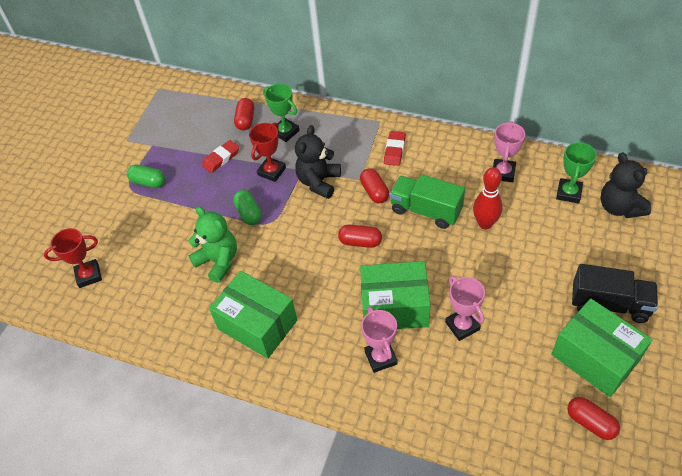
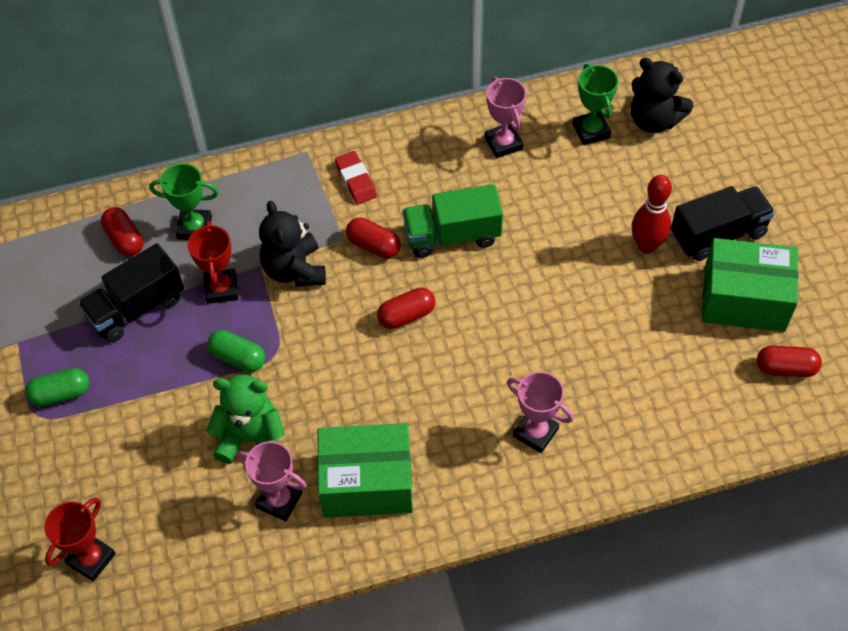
camera: 40 degrees left, 5 degrees up
red eraser [202,140,239,173] -> black truck [78,243,184,343]
green box [360,261,430,329] -> none
pink trophy [445,276,485,341] -> pink trophy moved to [236,441,307,521]
red bowling pin [473,167,503,229] -> red bowling pin moved to [632,175,672,253]

